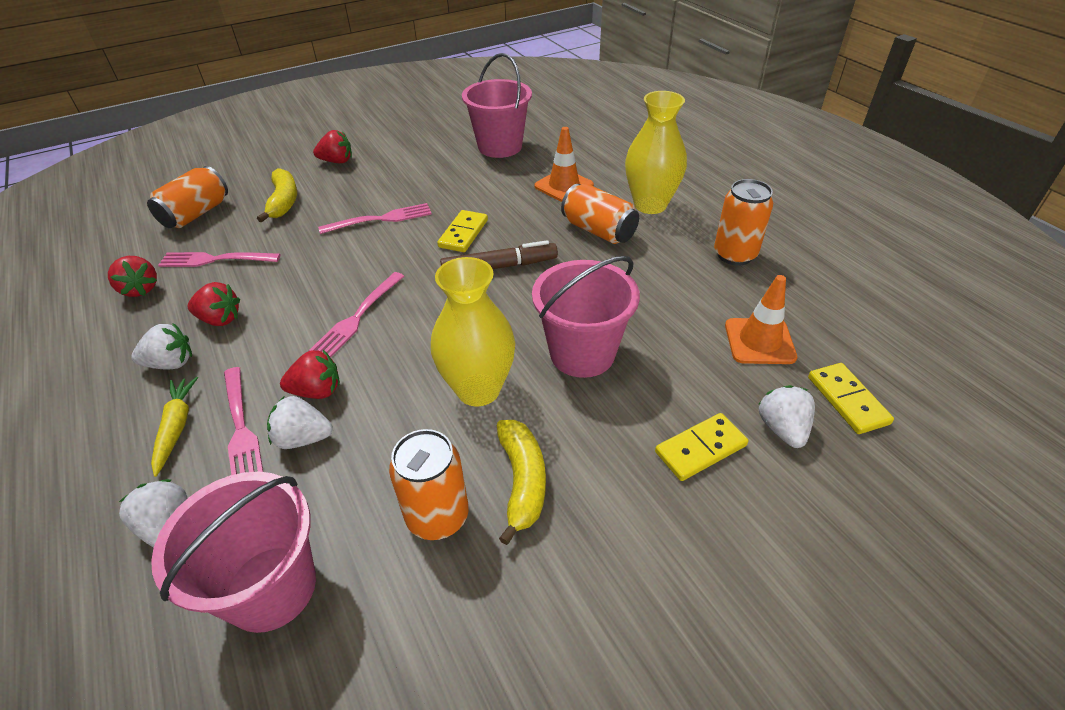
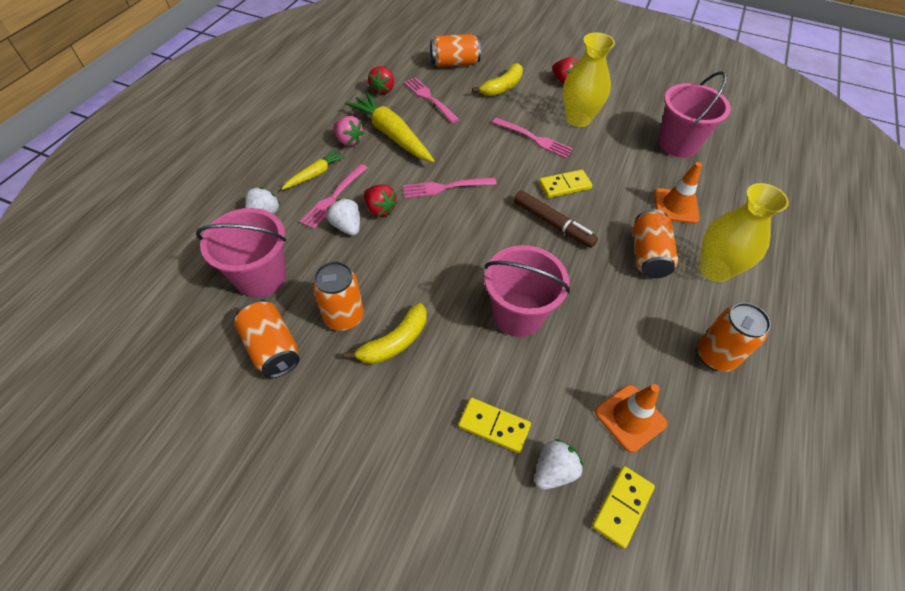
camera: 50 degrees right, 10 degrees up
white strawberry [131,323,192,370] -> pink strawberry [333,116,364,146]
red strawberry [188,282,240,326] -> yellow carrot [345,92,435,163]
yellow vase [431,257,515,407] -> yellow vase moved to [563,32,615,127]
none -> orange can [234,299,299,378]

